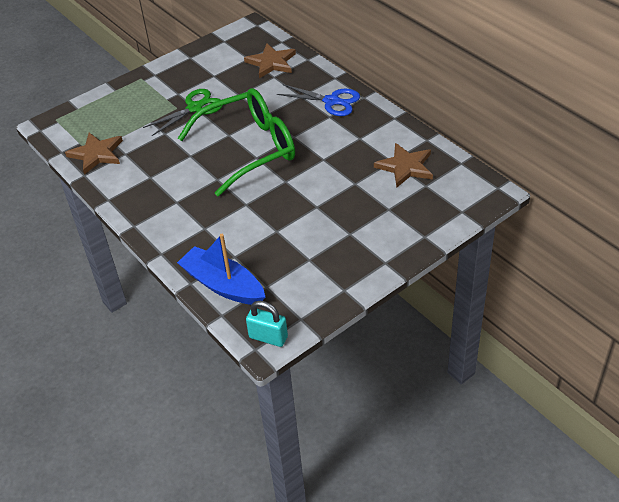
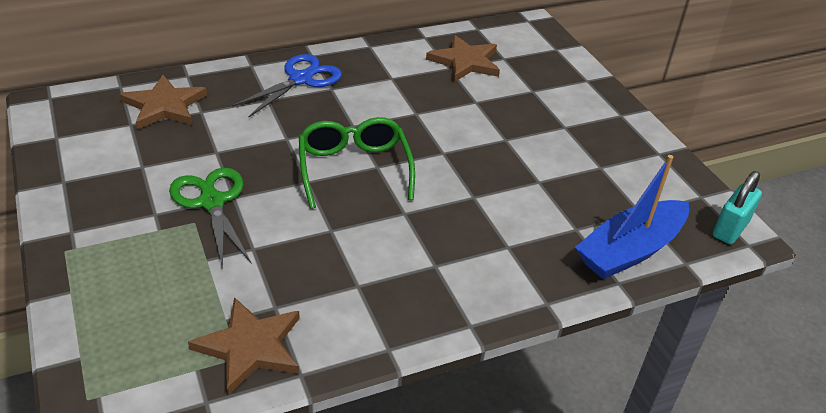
camera: 80 degrees left, 5 degrees down
green glasses [178,88,295,196] -> green glasses [299,117,415,209], size x0.65

